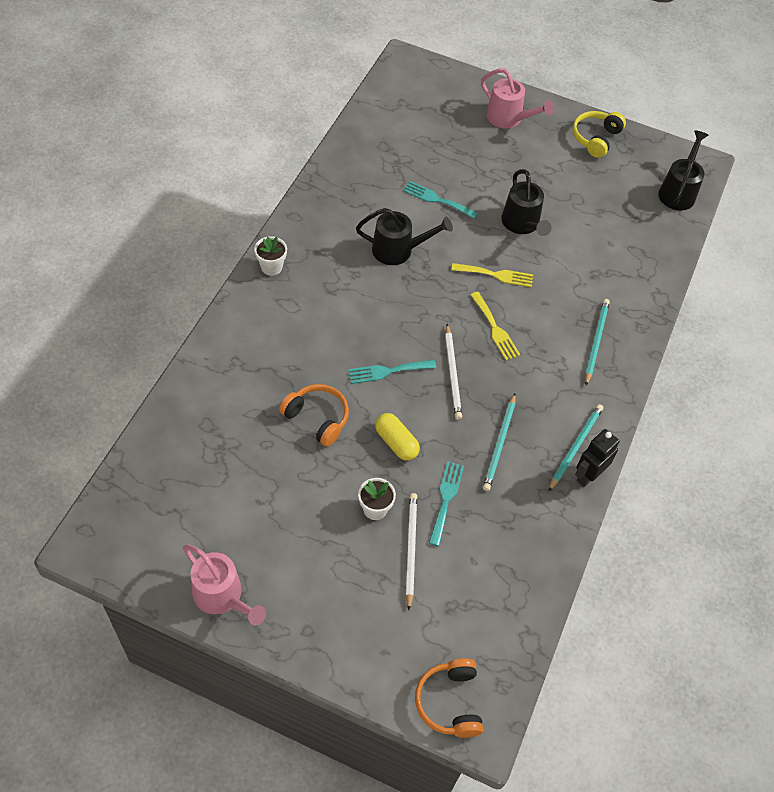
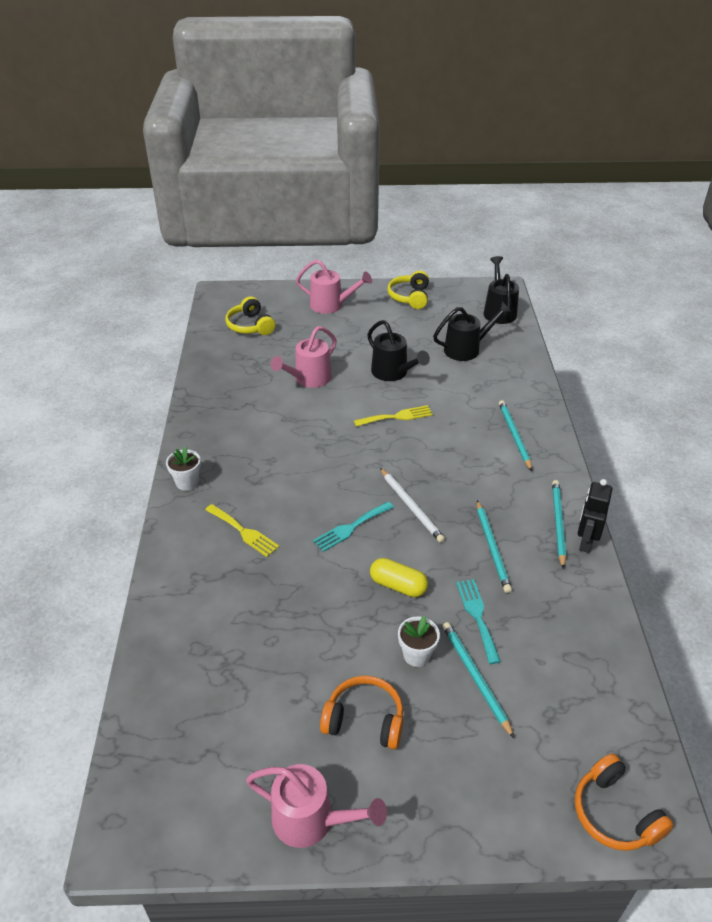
camera: 20 degrees left, 15 degrees down
orange headphones [279,384,349,447] -> orange headphones moved to [320,676,403,749]
black watering can [356,208,453,265] -> black watering can moved to [433,302,512,361]
turquoise fork [403,181,478,219] -> pink watering can [270,326,337,388]
white pencil [406,493,417,610] -> turquoise pencil [442,622,515,739]
yellow fork [471,292,520,360] -> yellow fork moved to [205,504,279,557]
none -> yellow headphones [225,296,275,335]

